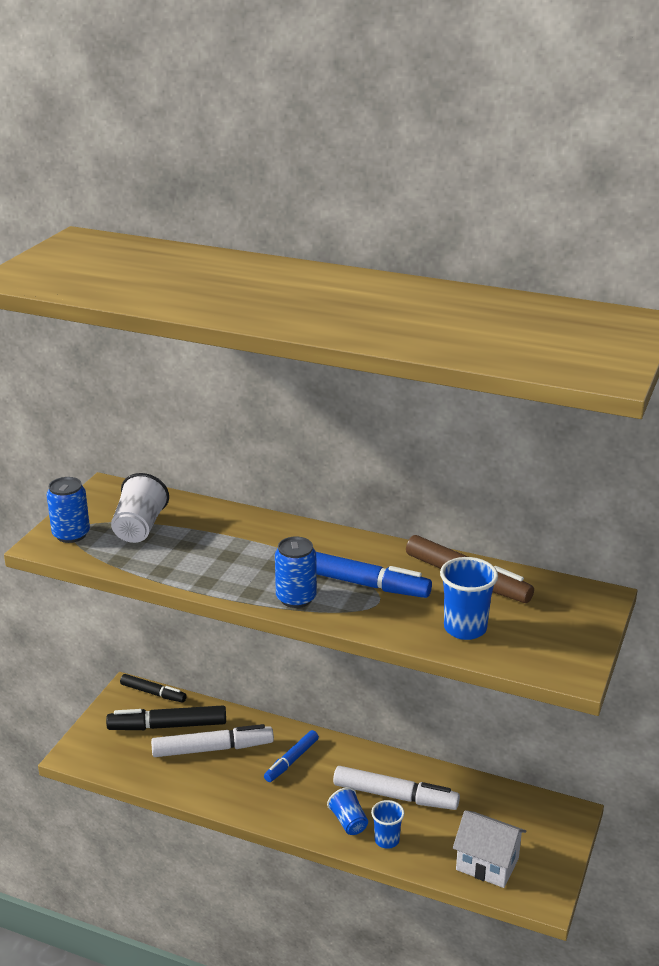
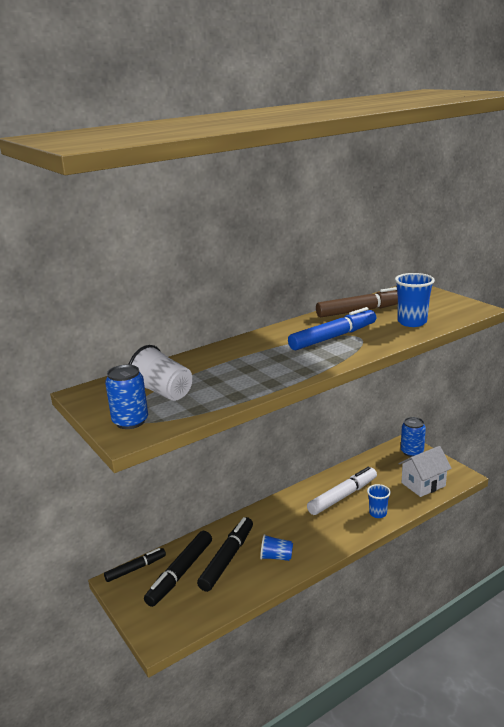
camera: 55 degrees left, 5 degrees down
white marker [151,724,274,757] -> black marker [197,517,253,592]
blue marker [264,730,319,782] -> none
blue can [275,537,317,608] -> blue can moved to [401,417,426,457]
blue cup [327,787,368,835] -> blue cup moved to [260,534,293,561]

